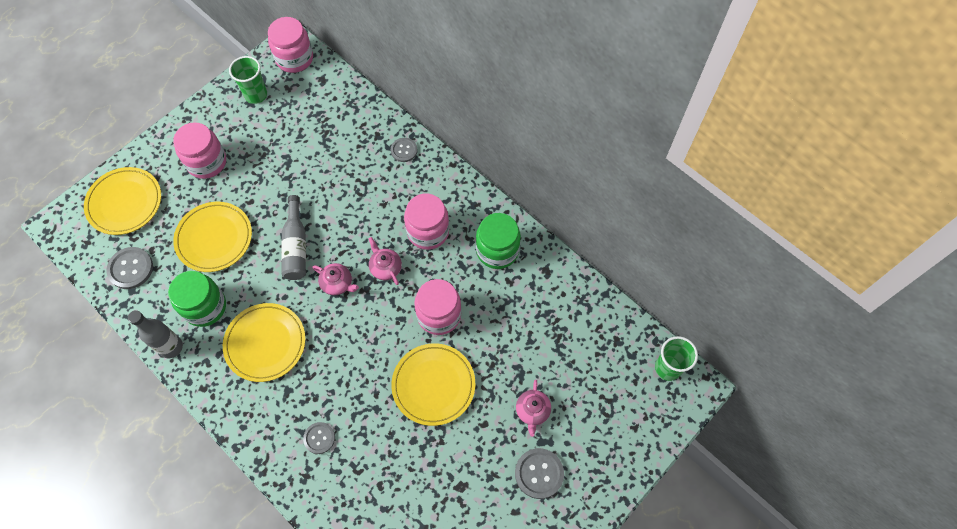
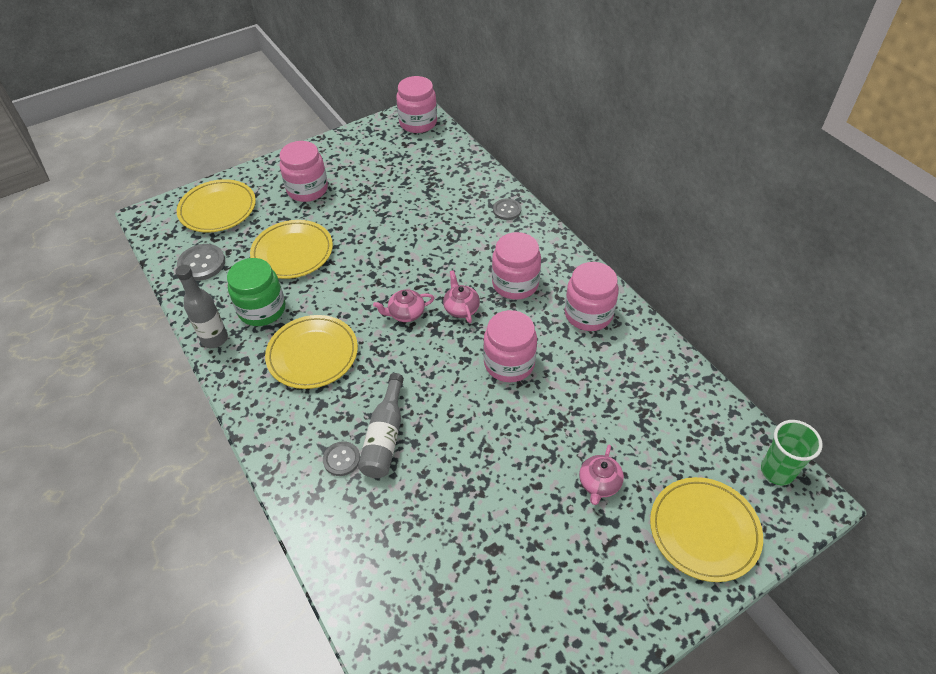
camera: 15 degrees right, 15 degrees down
green cup [229,56,267,104] -> none
grey bottle [281,195,306,280] -> grey bottle moved to [358,373,404,478]
pink teapot [313,263,359,295] -> pink teapot turned 120 degrees clockwise [373,289,434,322]
yellow plate [391,343,475,426] -> yellow plate moved to [650,477,763,582]
green jar [476,213,521,269] -> pink jar [565,262,619,331]
grey button [515,448,564,499] -> none

